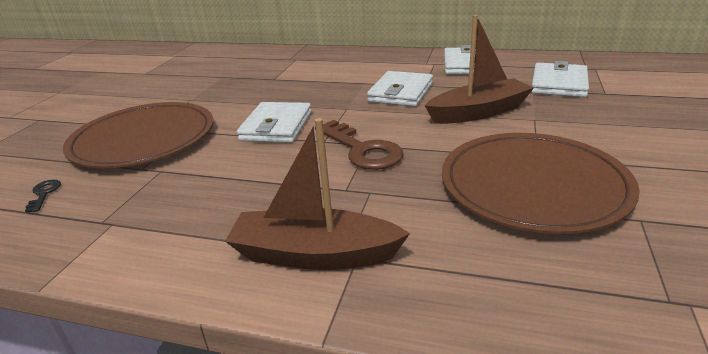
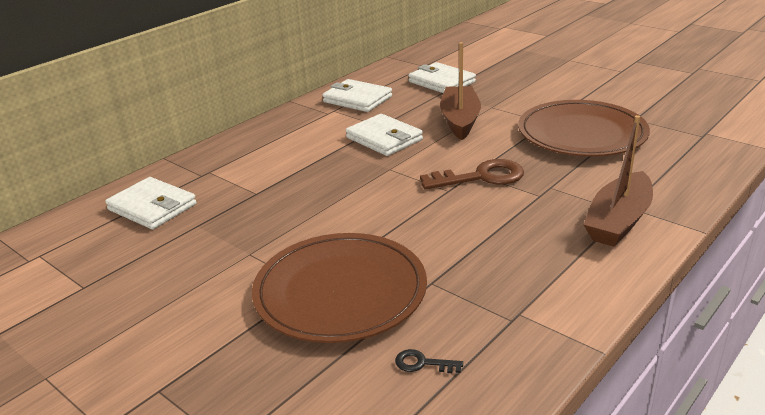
camera: 65 degrees left, 0 degrees up
white wallet [237,102,311,143] -> white wallet moved to [105,177,197,229]

